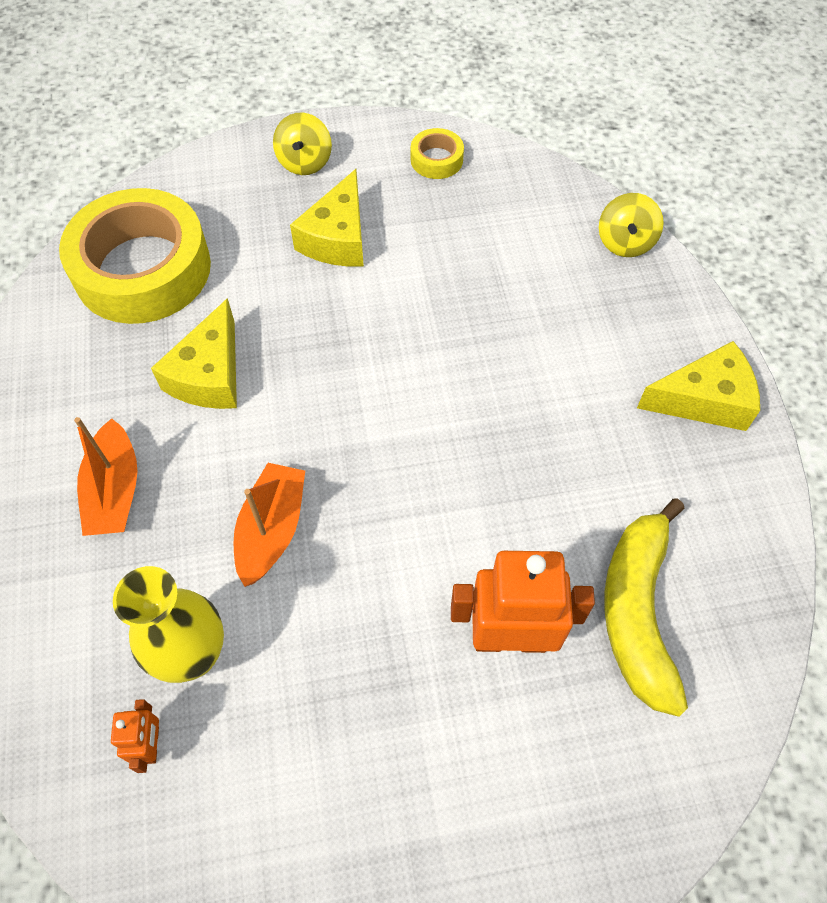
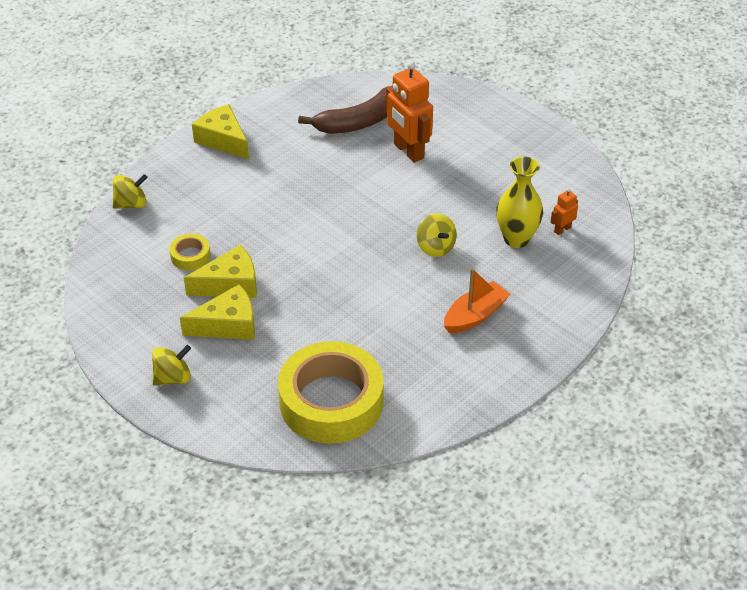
camera: 125 degrees left, 15 degrees down
yellow cheese [151,298,237,409] -> yellow cheese moved to [184,245,257,298]
orange boat [234,463,305,587] -> yellow spinning top [417,213,457,257]
yellow tape [411,128,464,179] -> yellow tape moved to [169,234,210,270]
yellow banana [604,498,688,717] -> brown banana [298,86,389,134]

